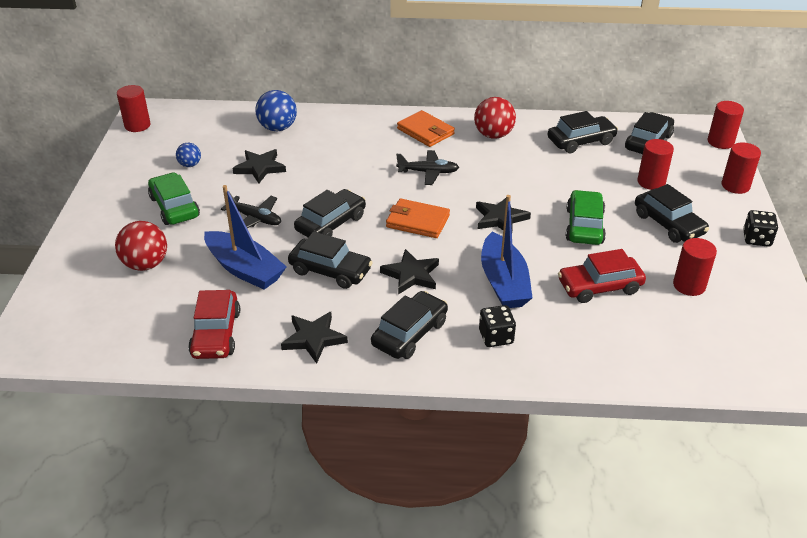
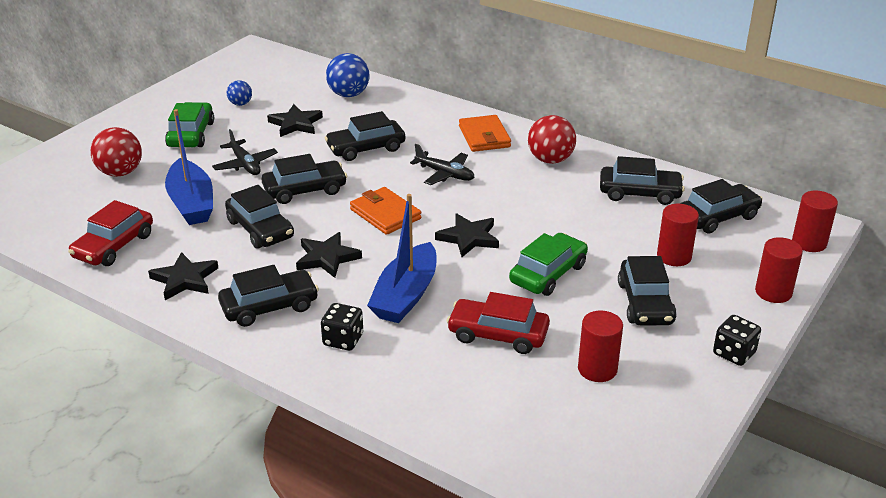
camera: 30 degrees right, 5 degrees down
red cylinder [117,85,150,132] -> none
none -> black car [325,111,405,161]

